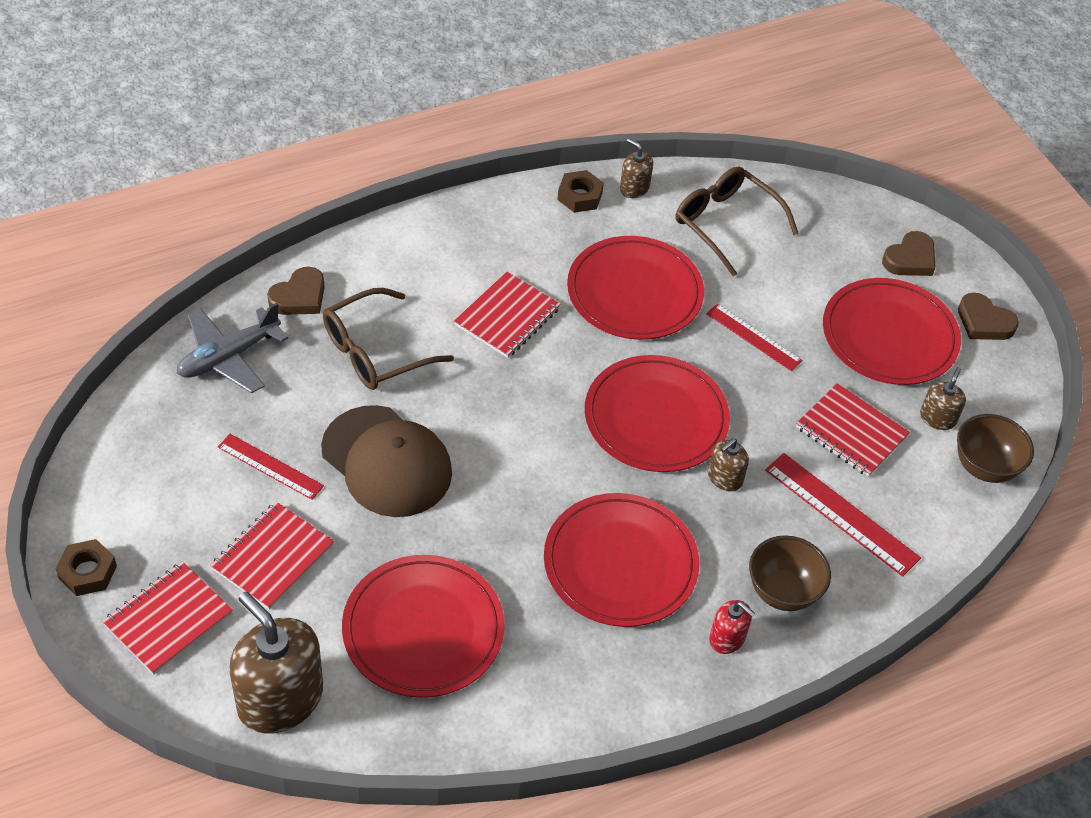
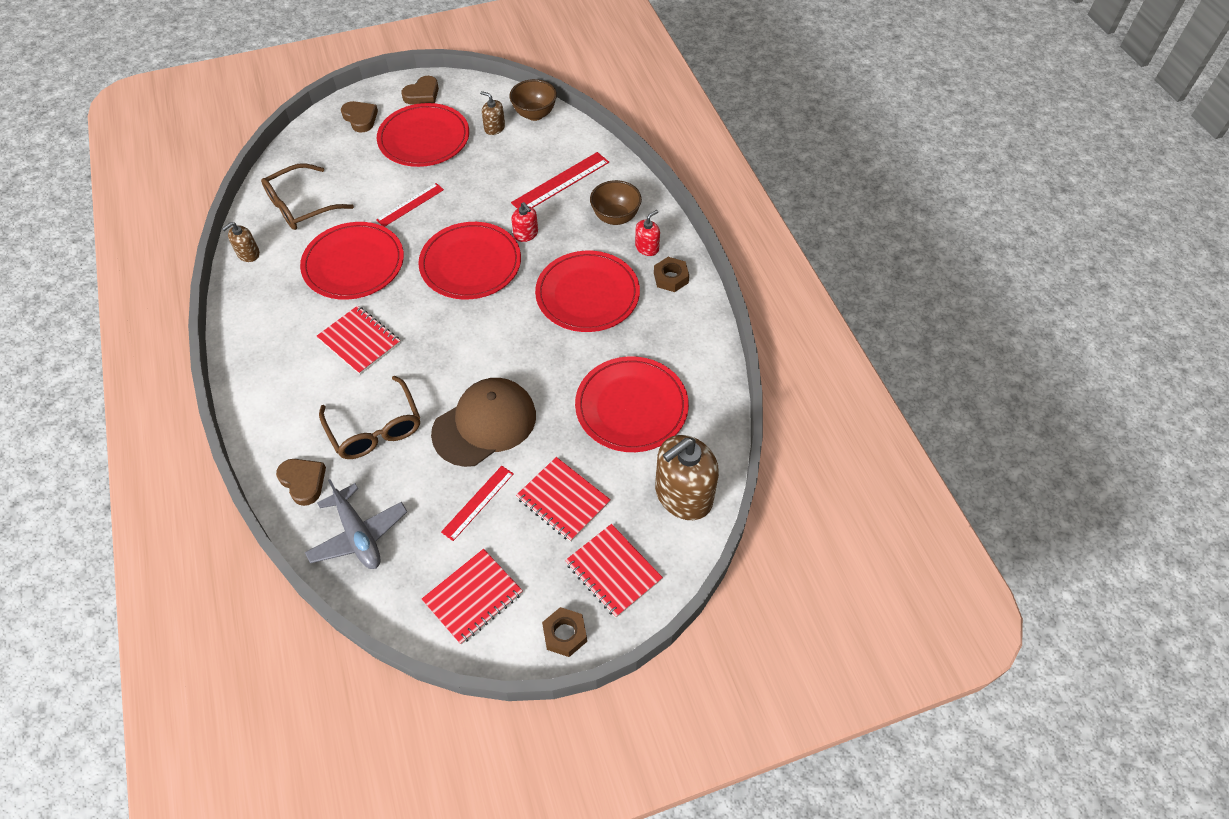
camera: 80 degrees left, 5 degrees up
brown nut [557,170,604,213] -> brown nut moved to [654,257,689,292]
brown soap dispenser [708,438,749,491] -> red soap dispenser [511,202,538,242]
red notebook [796,383,910,477] -> red notebook moved to [422,549,523,645]

